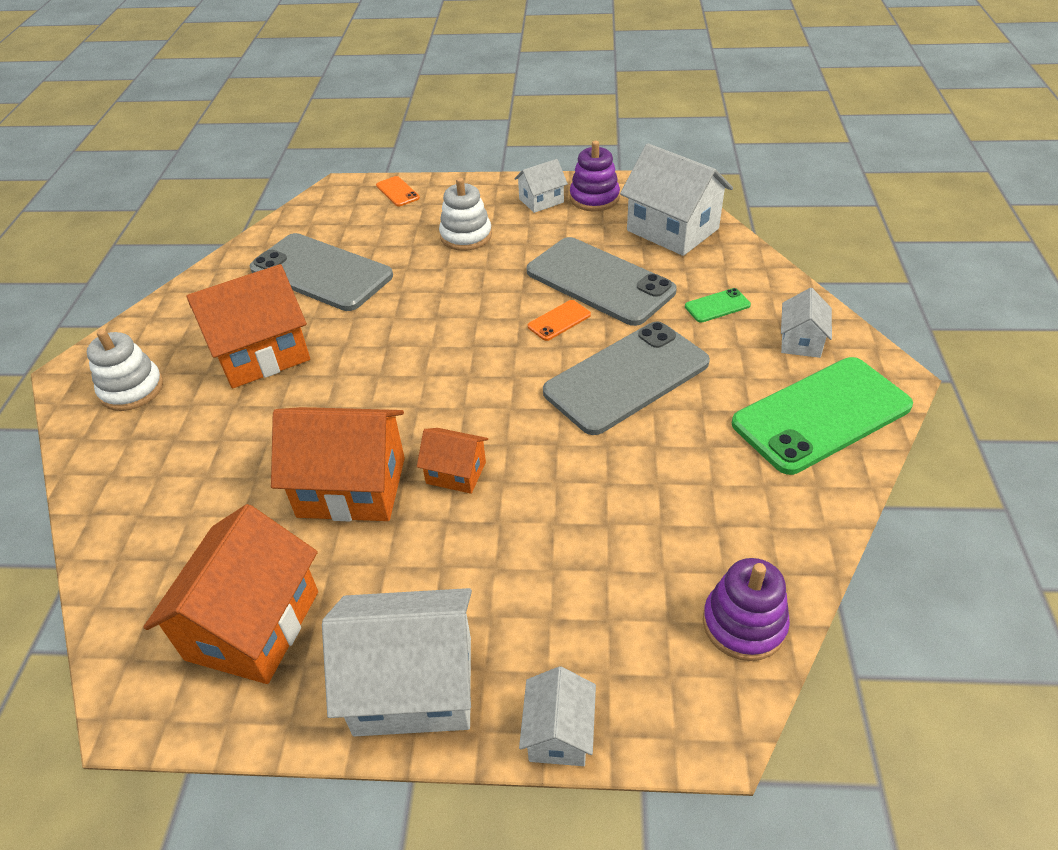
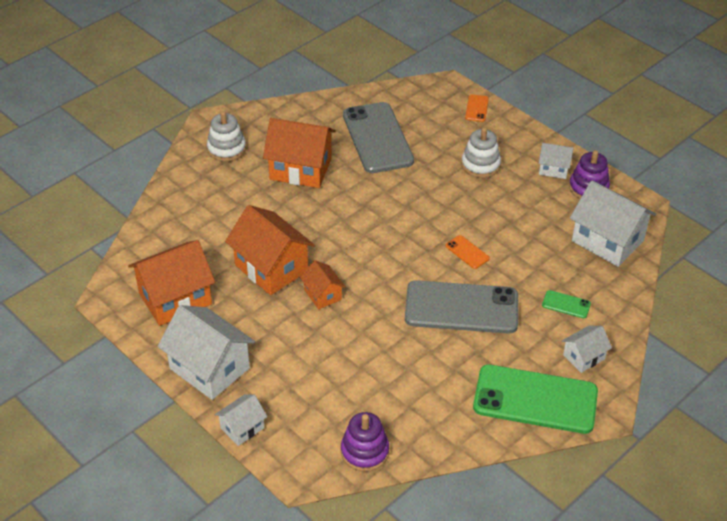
camera: 40 degrees right, 0 degrees up
grey phone [527,237,677,326] -> none
orange phone [528,300,591,341] -> orange phone turned 45 degrees clockwise [446,235,490,269]
white house [620,143,733,256] -> white house turned 45 degrees counterclockwise [570,181,656,267]

